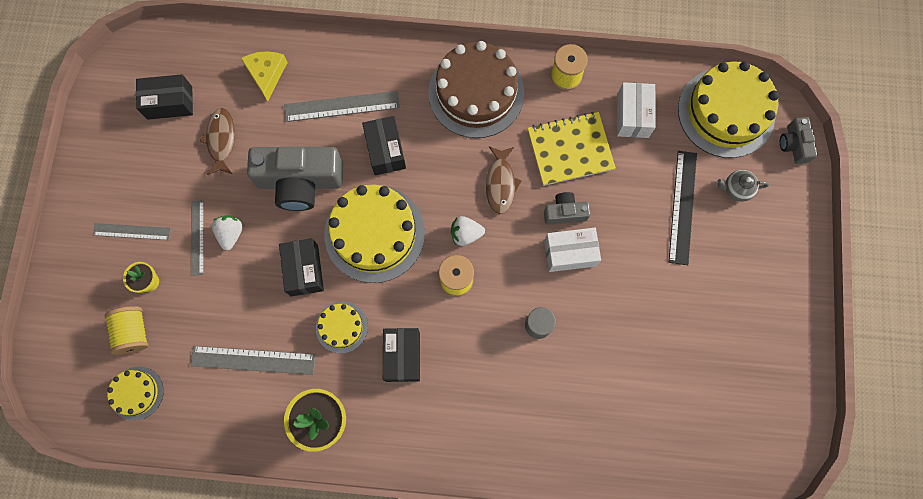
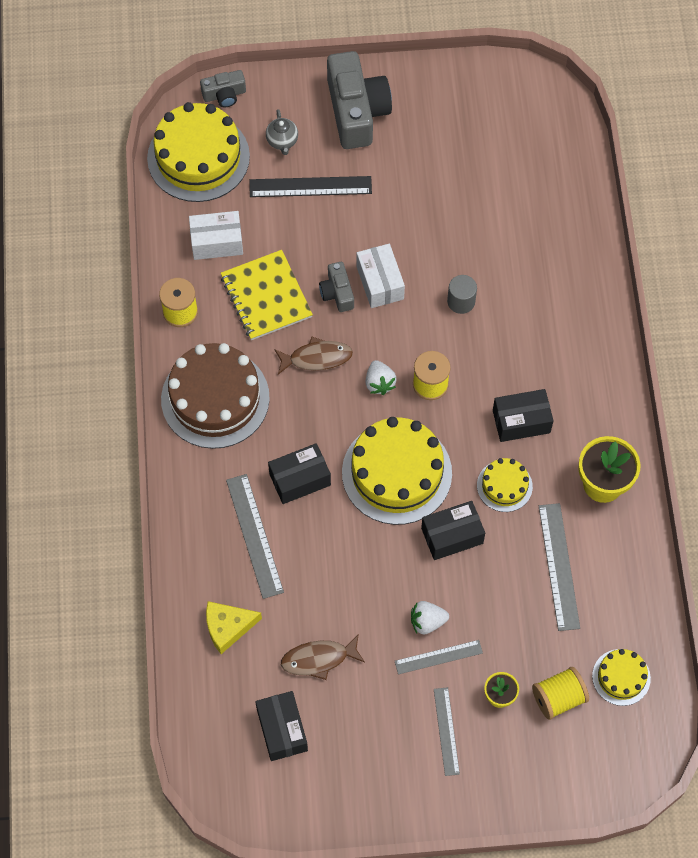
camera: 100 degrees left, 10 degrees down
grey camera [247,147,343,211] -> grey camera moved to [327,51,392,149]

